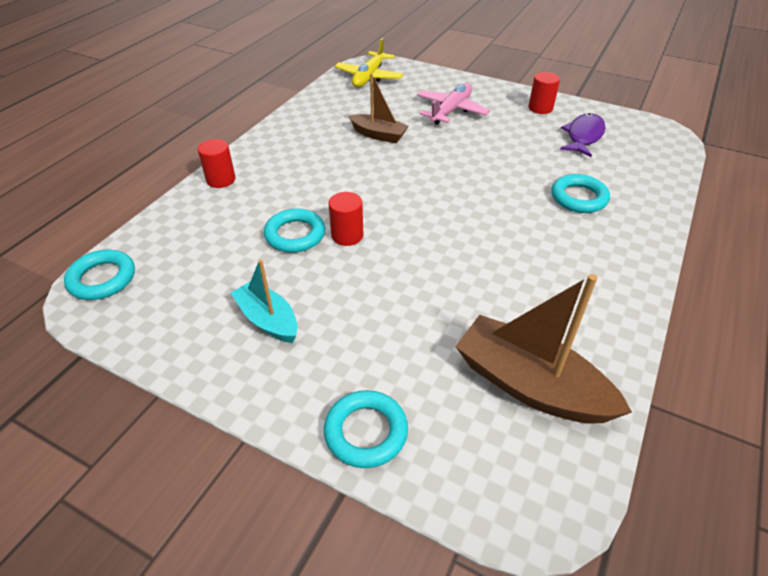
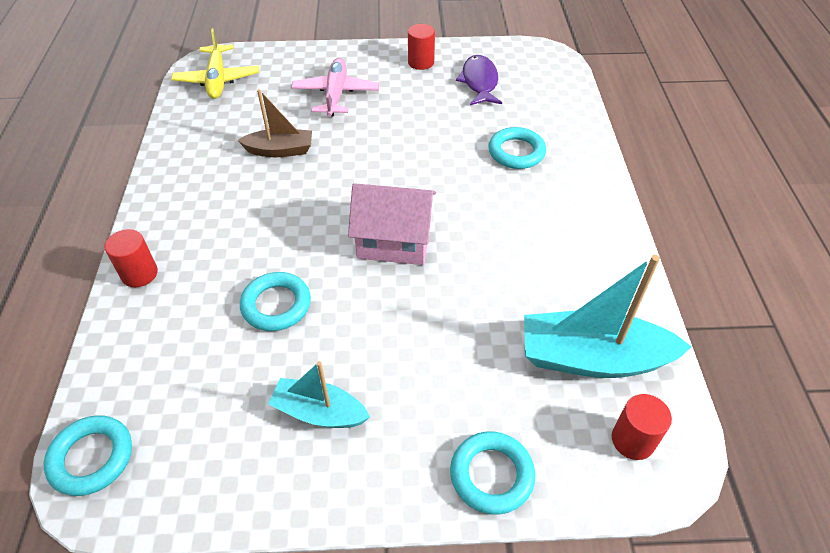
camera: 30 degrees left, 5 degrees up
red cylinder [328,192,363,246] -> red cylinder moved to [612,394,672,460]
brown boat [455,274,632,424] -> turquoise boat [524,255,692,378]
none -> pink house [348,183,436,265]

